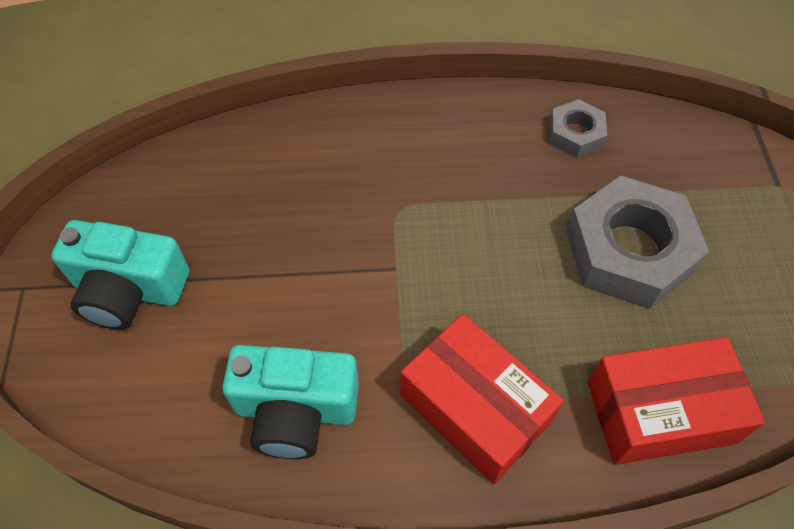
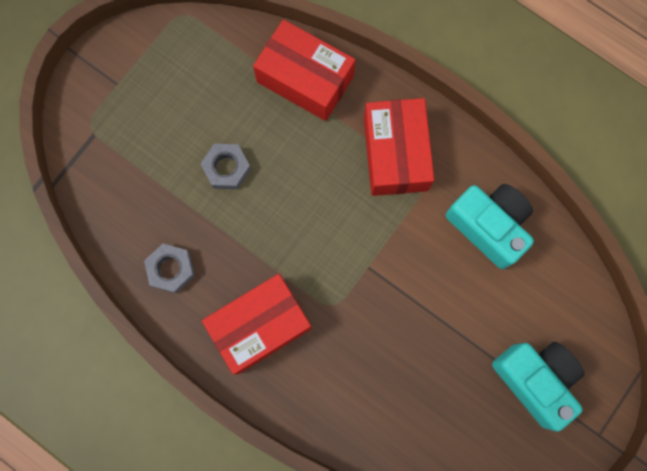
camera: 140 degrees left, 20 degrees up
grey nut [566,176,709,309] -> grey nut [200,144,251,189], size x0.51
none -> red box [202,274,312,374]

